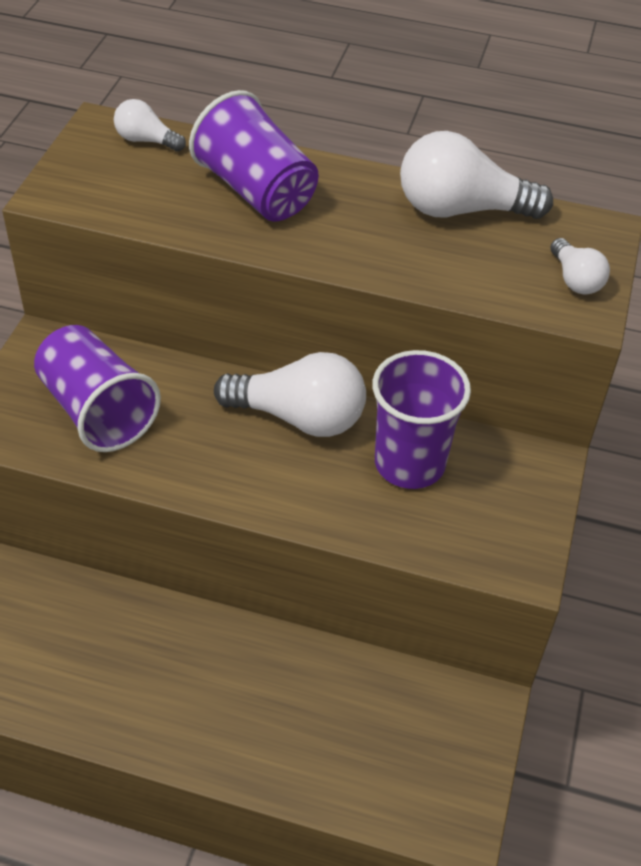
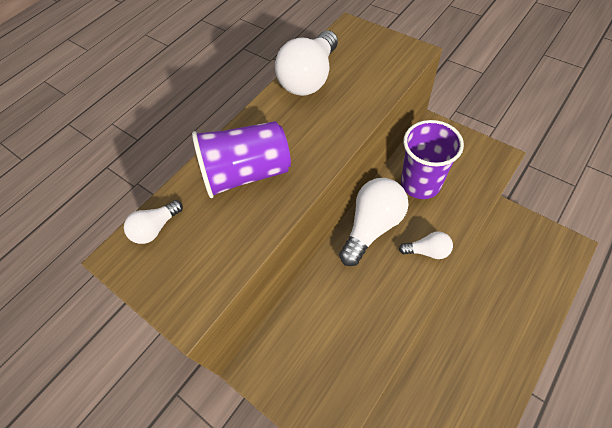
camera: 60 degrees left, 10 degrees up
purple cup [34,325,161,452] -> none
white light bulb [550,238,610,295] -> white light bulb moved to [399,231,453,259]

